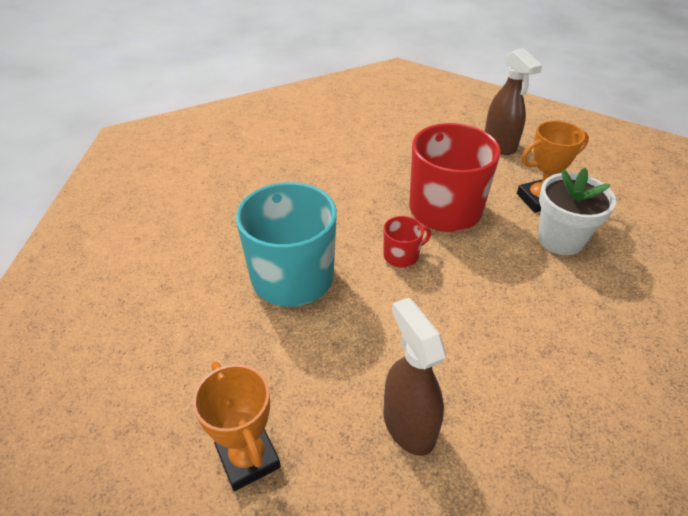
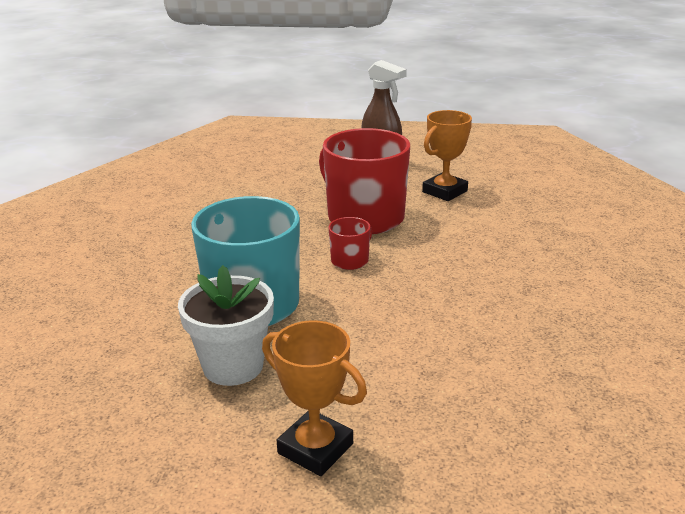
camera: 25 degrees left, 15 degrees down
brown spray bottle [383,298,446,456] -> none
white flower pot [538,168,616,255] -> white flower pot moved to [178,265,274,386]

